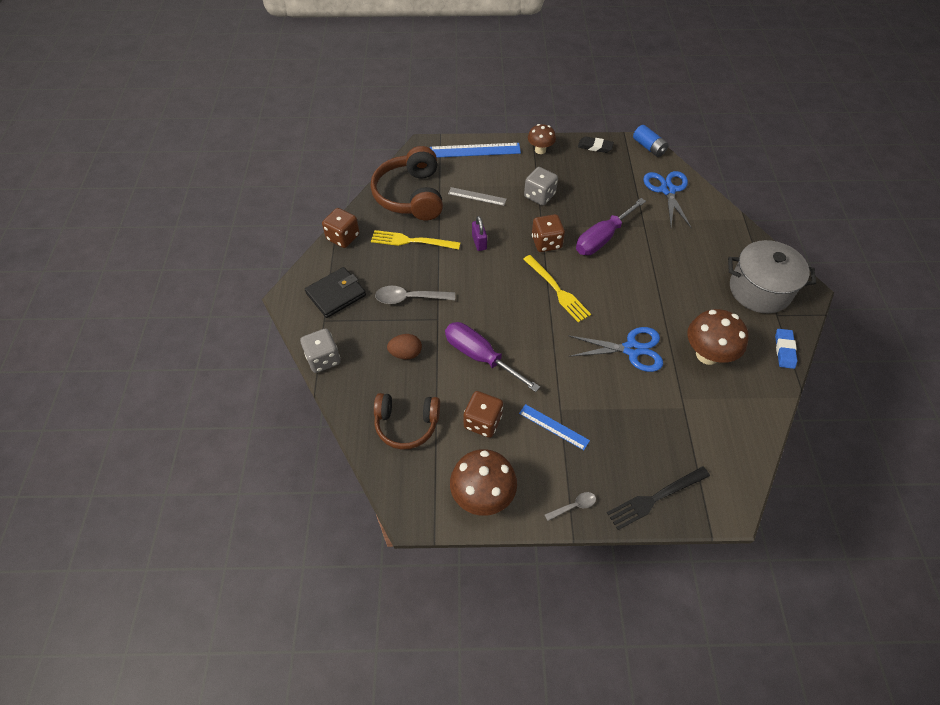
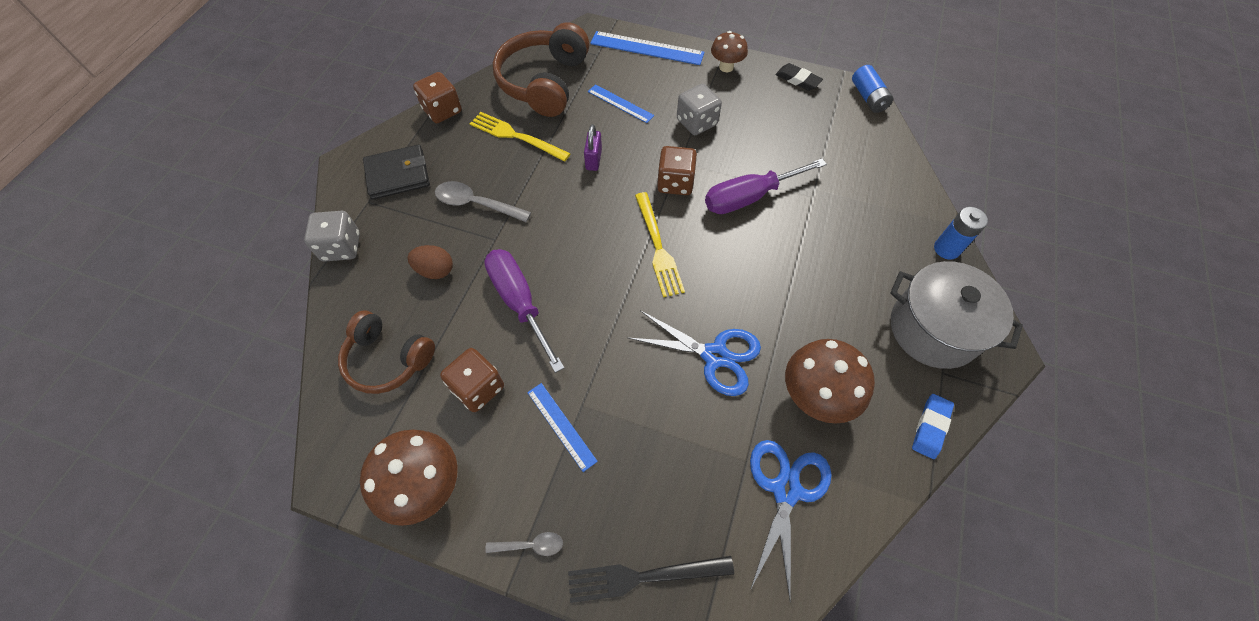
camera: 20 degrees right, 5 degrees up
grey ruler [448,187,507,206] -> blue ruler [588,84,654,123]
blue scissors [643,171,692,229] -> blue scissors moved to [750,440,831,602]
none -> blue battery [934,207,988,260]

